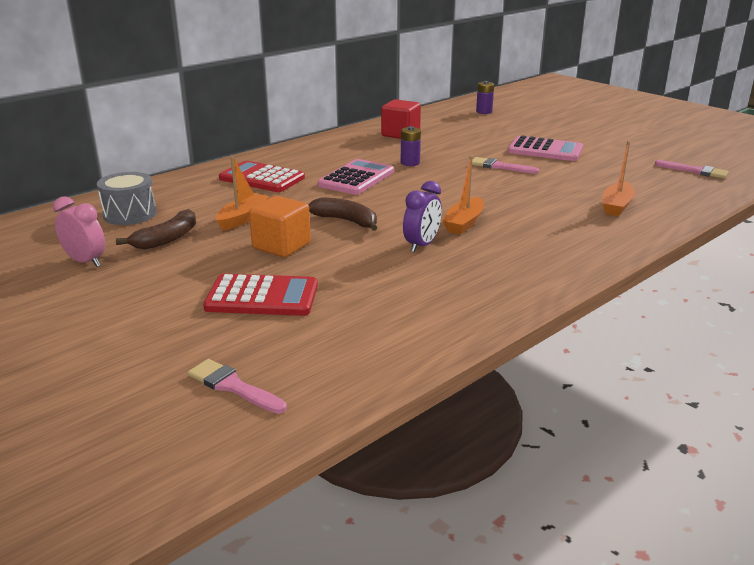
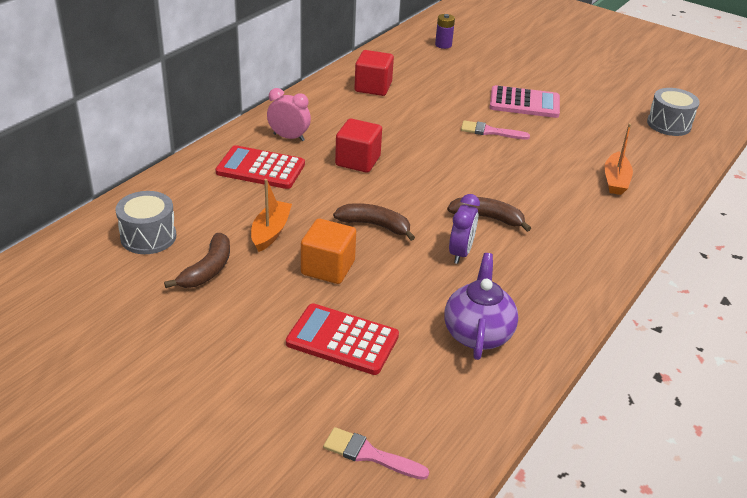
camera: 15 degrees left, 10 degrees up
pink clock [53,196,105,267] -> pink clock moved to [267,88,311,141]
red calculator [203,274,318,316] -> red calculator turned 150 degrees counterclockwise [286,303,399,375]
pink calculator [318,159,394,195] -> red cube [335,118,382,173]
purple battery [401,126,421,166] -> none
orange boat [442,155,484,235] -> brown banana [447,197,531,232]
pink brush [655,160,729,179] -> grey drum [647,88,700,136]
none -> purple teapot [444,253,518,360]

